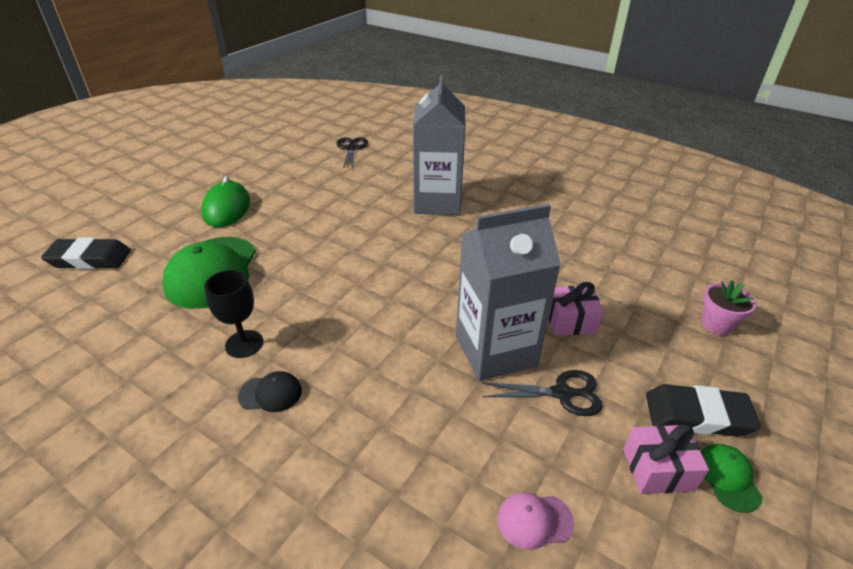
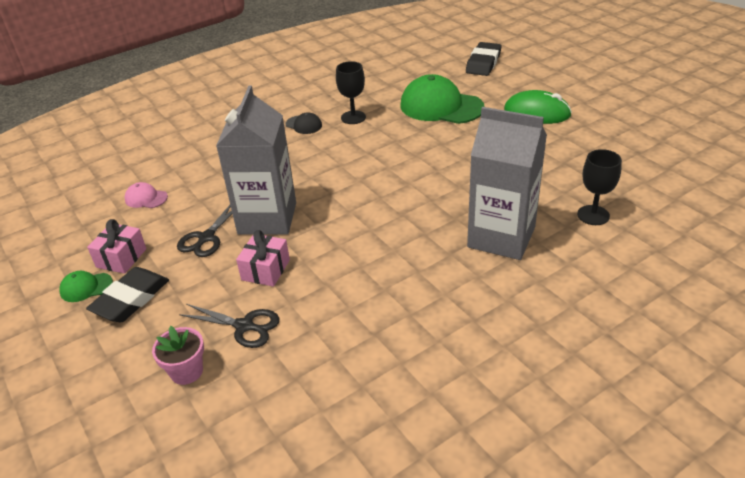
camera: 115 degrees right, 0 degrees up
black cap [238,371,302,412] -> black cap turned 75 degrees counterclockwise [286,112,322,134]
black scissors [337,137,368,169] -> black scissors moved to [179,304,280,348]
pink cap [497,492,574,550] -> pink cap turned 90 degrees counterclockwise [125,182,168,208]
green cap [701,444,763,513] -> green cap turned 150 degrees clockwise [59,271,113,302]
none -> black goblet [577,149,622,225]

